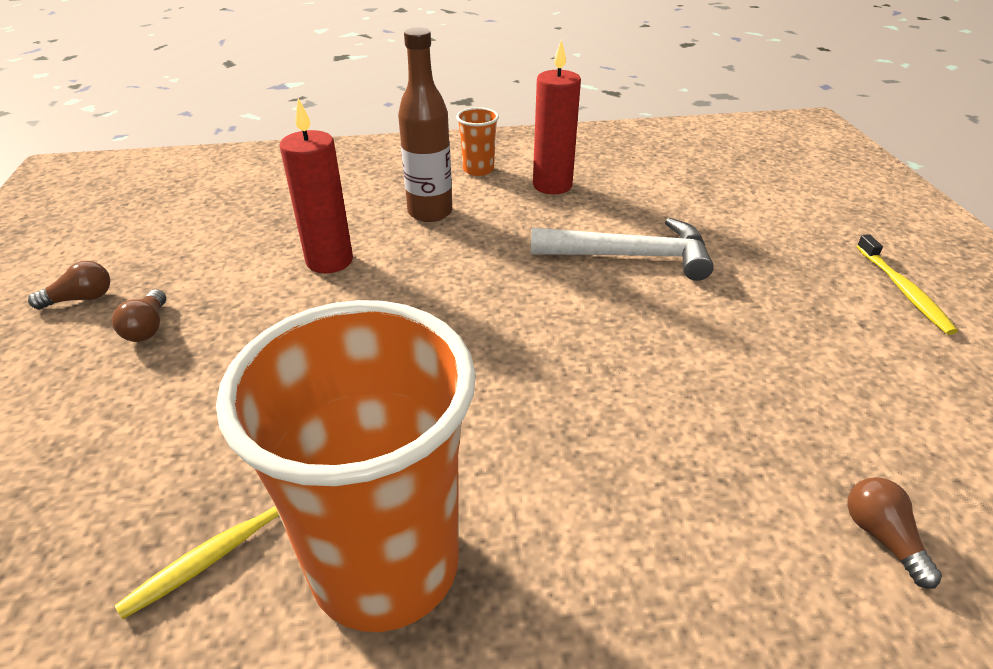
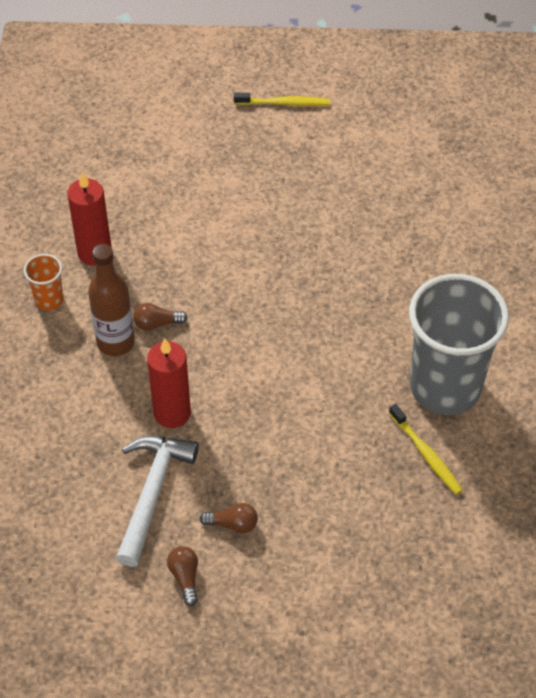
camera: 80 degrees left, 15 degrees up
orange cup [216,300,476,632] -> grey cup [409,274,509,415]
white hammer [531,218,714,281] -> white hammer moved to [116,436,199,567]
brown light bulb [847,477,942,588] -> brown light bulb moved to [133,303,188,331]

